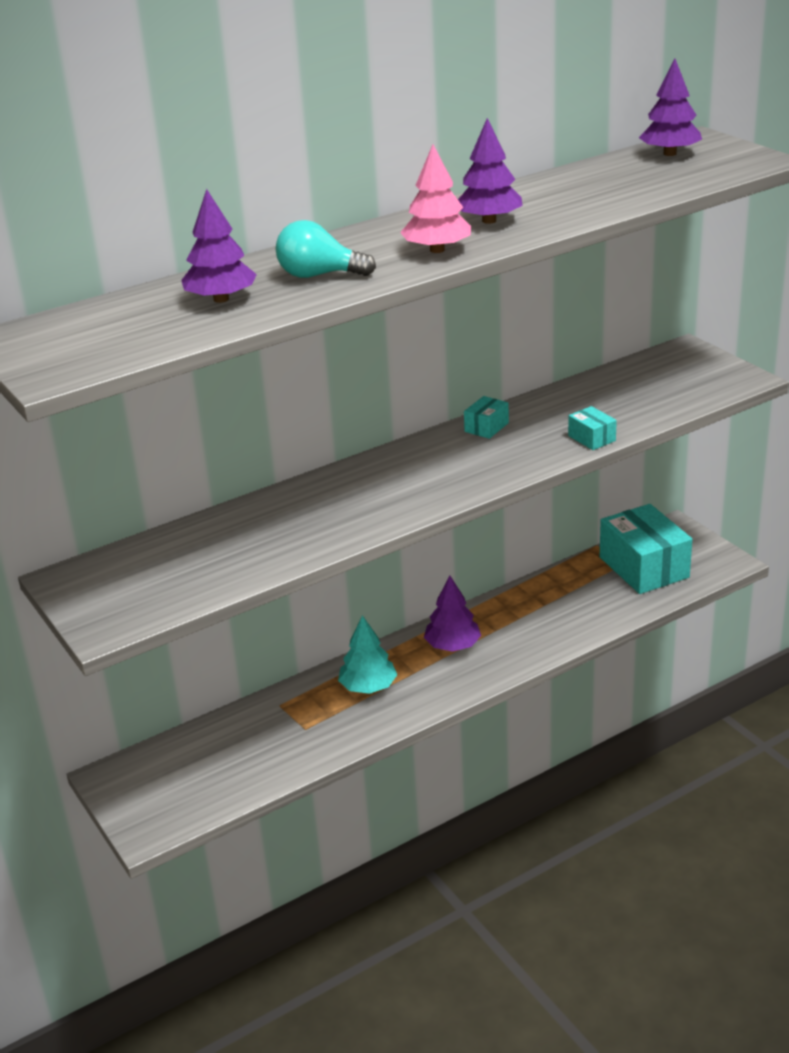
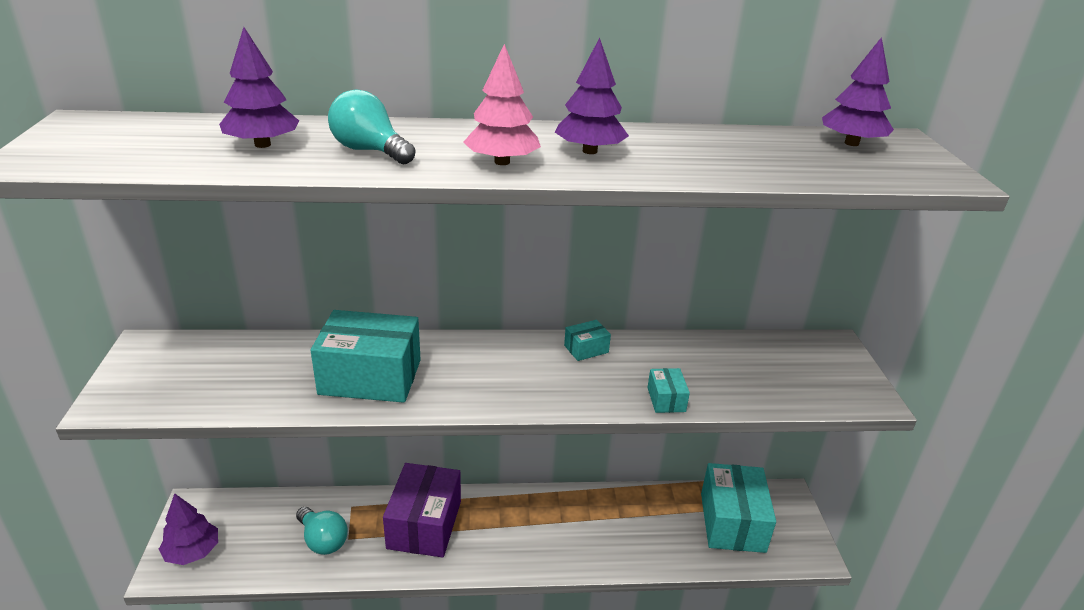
camera: 25 degrees right, 0 degrees up
turquoise tree [338,615,397,694] -> purple box [383,463,461,557]
purple tree [424,576,481,652] -> purple tree moved to [159,493,218,565]
none -> turquoise light bulb [296,507,348,555]
none -> turquoise box [311,310,421,403]

